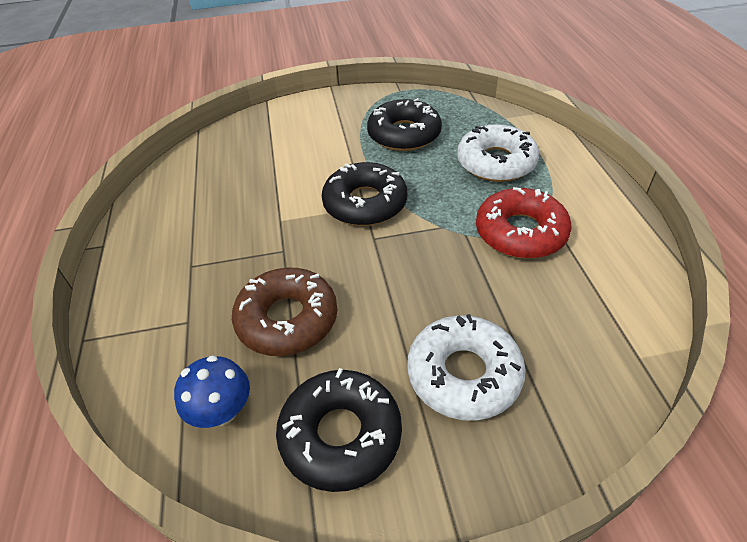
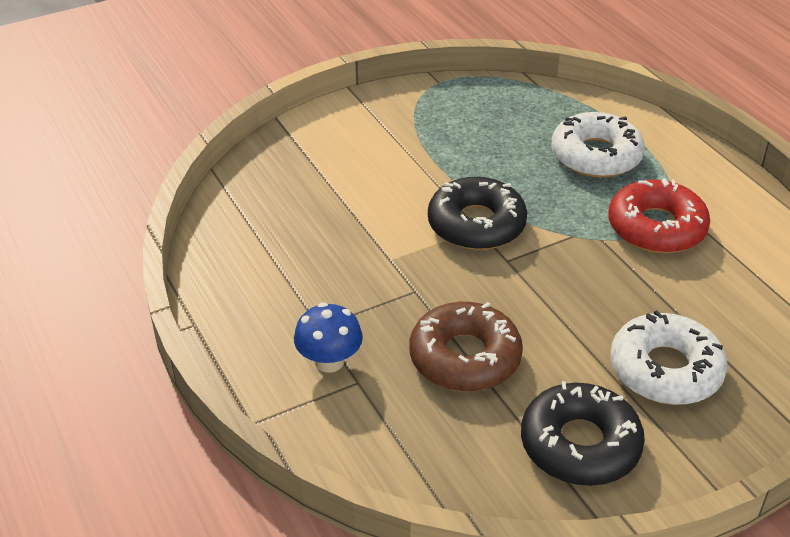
camera: 20 degrees left, 5 degrees down
blue mushroom [174,355,250,428] -> blue mushroom moved to [294,302,363,373]
black donut [367,98,442,151] -> none

